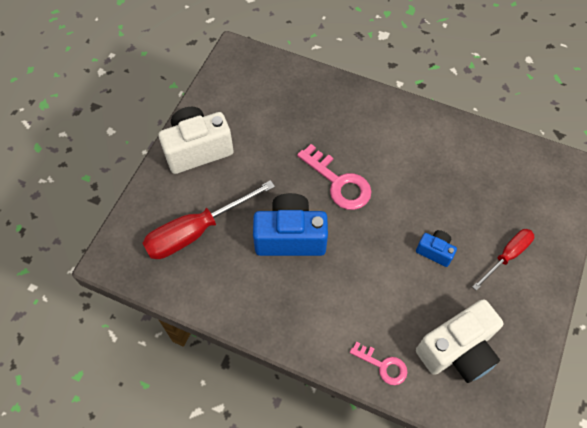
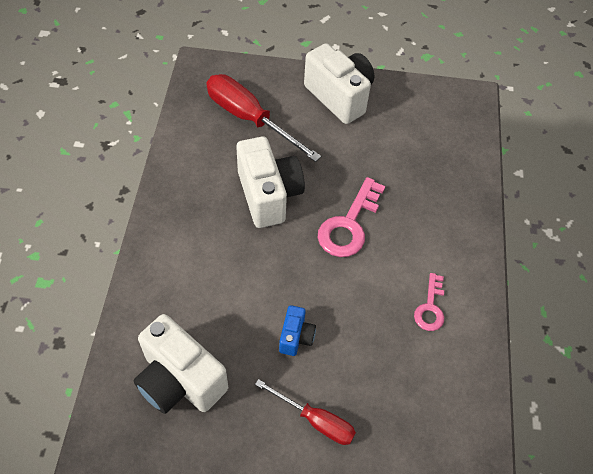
camera: 70 degrees right, 5 degrees down
blue camera [253,193,328,256] -> white camera [236,136,305,228]
pink key [350,342,408,385] -> pink key moved to [414,273,444,331]

